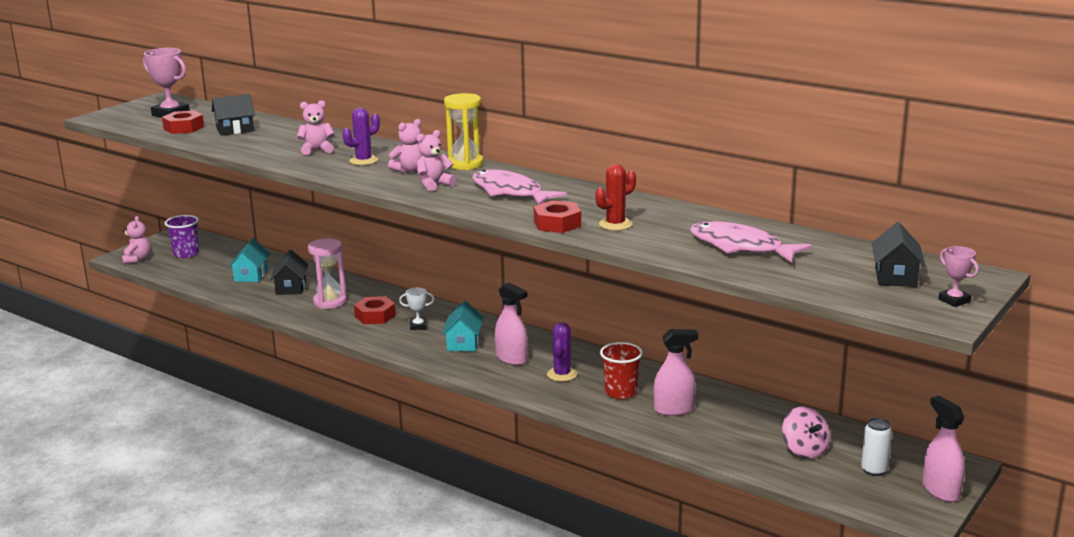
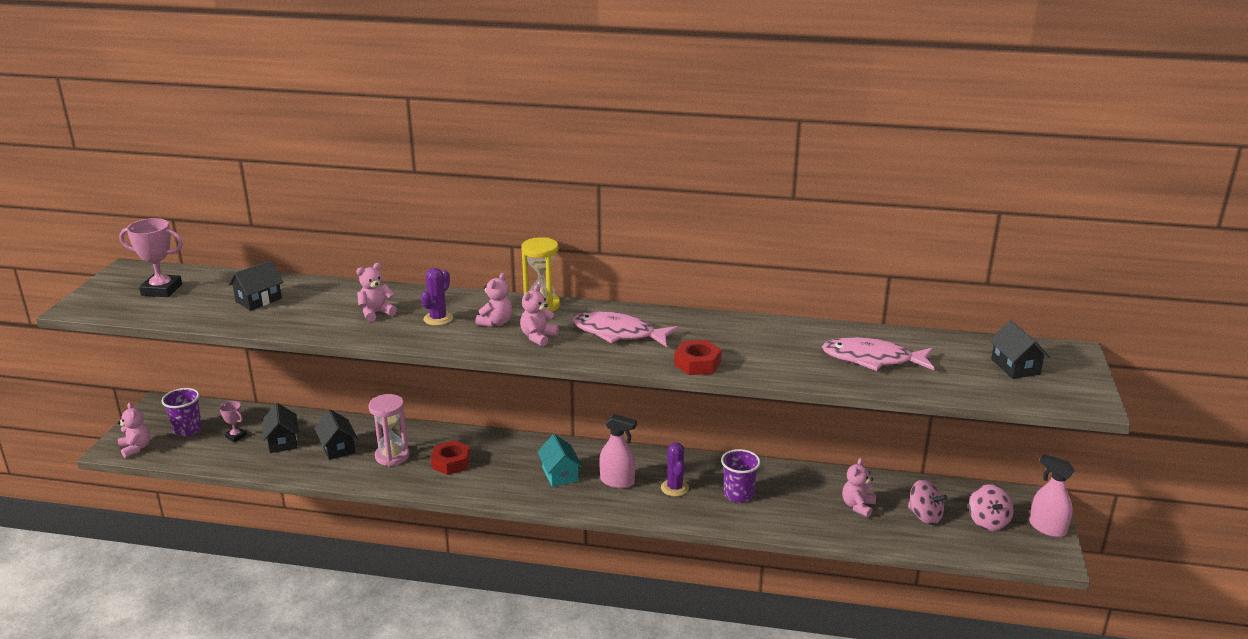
camera: 25 degrees left, 5 degrees up
red nut [162,110,204,134] -> none
turquoise house [228,238,270,282] -> black house [262,403,299,453]
white trophy [399,288,435,330] -> none
red cactus [595,164,636,231] -> none
red cup [600,342,643,399] -> purple cup [721,449,761,502]
pink spray bottle [654,329,698,416] -> none
white can [861,418,892,476] -> pink spinning top [969,484,1014,531]
pink trophy [938,246,979,307] -> pink trophy moved to [220,401,247,442]
none -> pink teddy bear [842,458,876,517]

